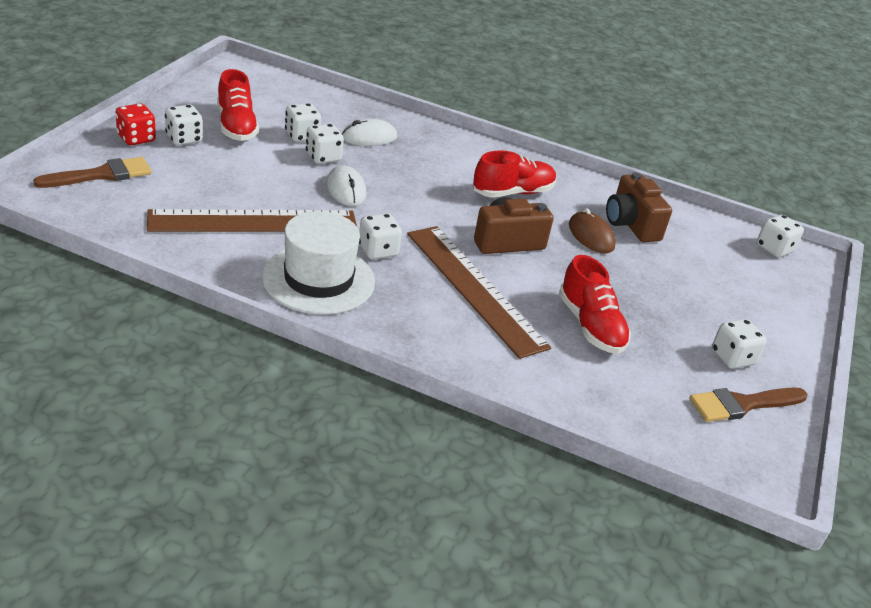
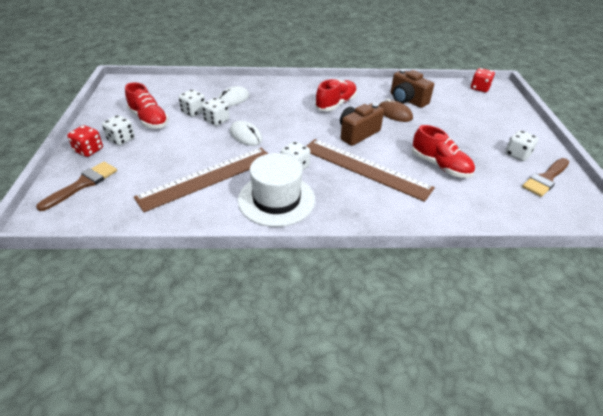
camera: 20 degrees left, 5 degrees up
white dice [757,215,804,257] -> red dice [471,68,495,92]

